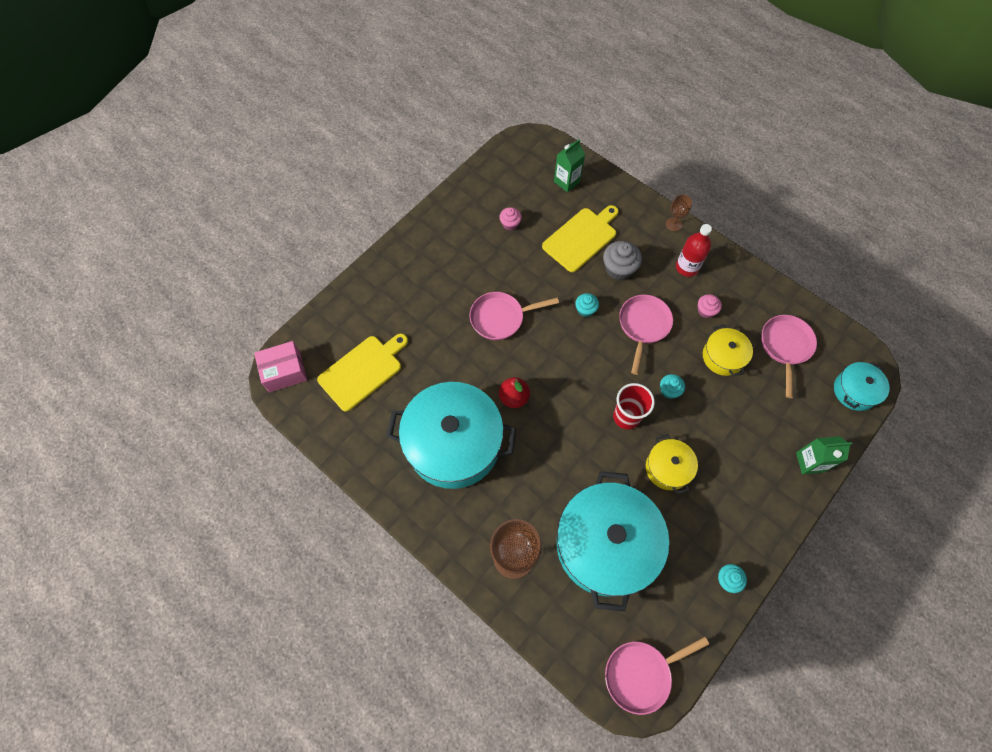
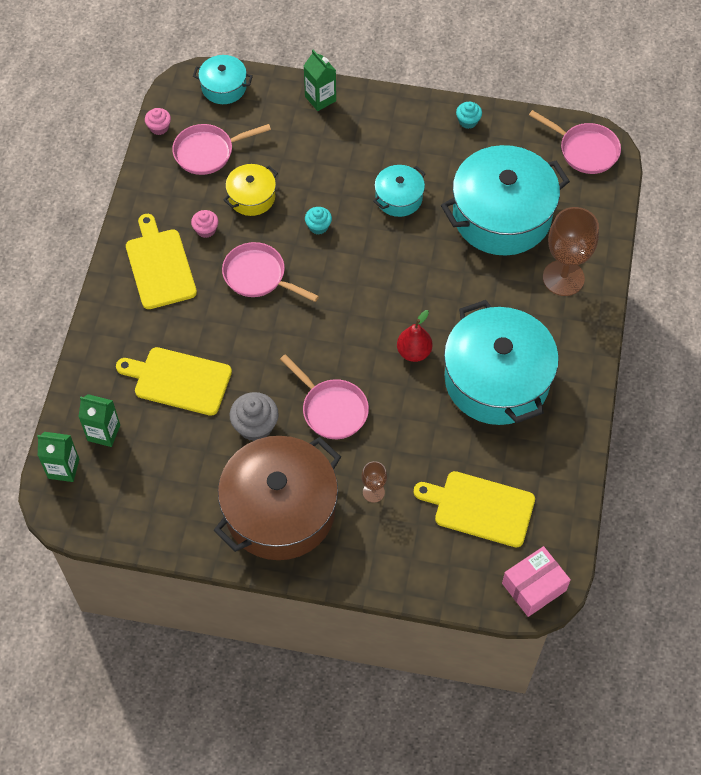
camera: 120 degrees left, 5 degrees down
pink box [254,341,307,392] -> pink box turned 75 degrees counterclockwise [502,546,571,617]
pink cupcake [499,207,522,231] -> pink cupcake moved to [145,108,171,135]
turquoise cupcake [575,293,599,317] -> none
grey cupcake [603,241,642,280] -> grey cupcake moved to [229,392,279,441]
red cup [613,383,655,429] -> none
pink pan [619,295,673,375] -> pink pan turned 45 degrees clockwise [222,242,319,302]
yellow pot [646,434,698,494] -> turquoise pot [373,165,426,217]
brown goblet [666,194,692,231] -> brown goblet moved to [362,461,387,503]
red bottle [676,224,712,277] -> yellow cutting board [126,214,197,309]
none -> green carton [37,432,79,482]
none -> brown pot [214,436,341,560]

